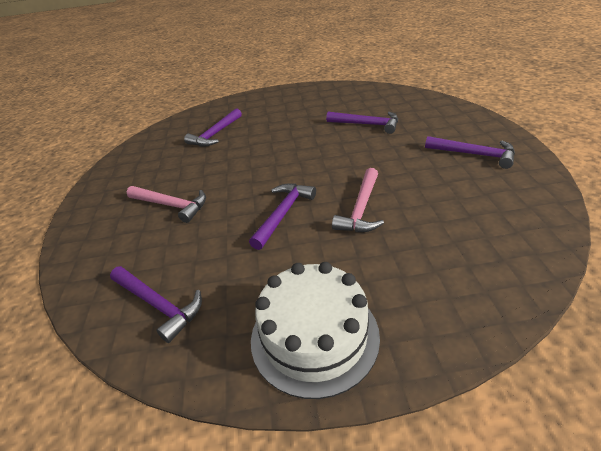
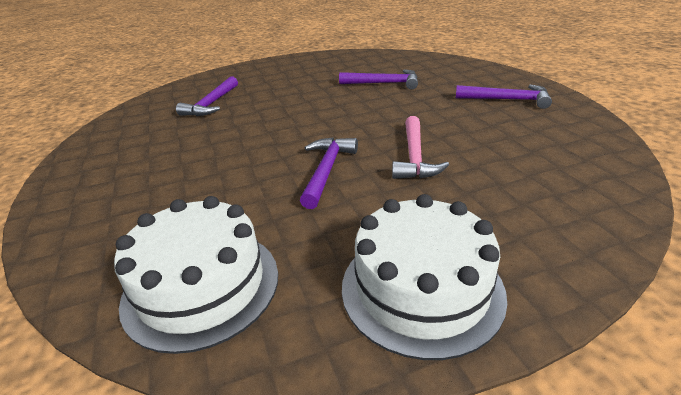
camera: 15 degrees left, 5 degrees down
purple hammer [110,266,202,343] -> white cake [114,196,278,354]
pink hammer [127,186,206,223] -> none

